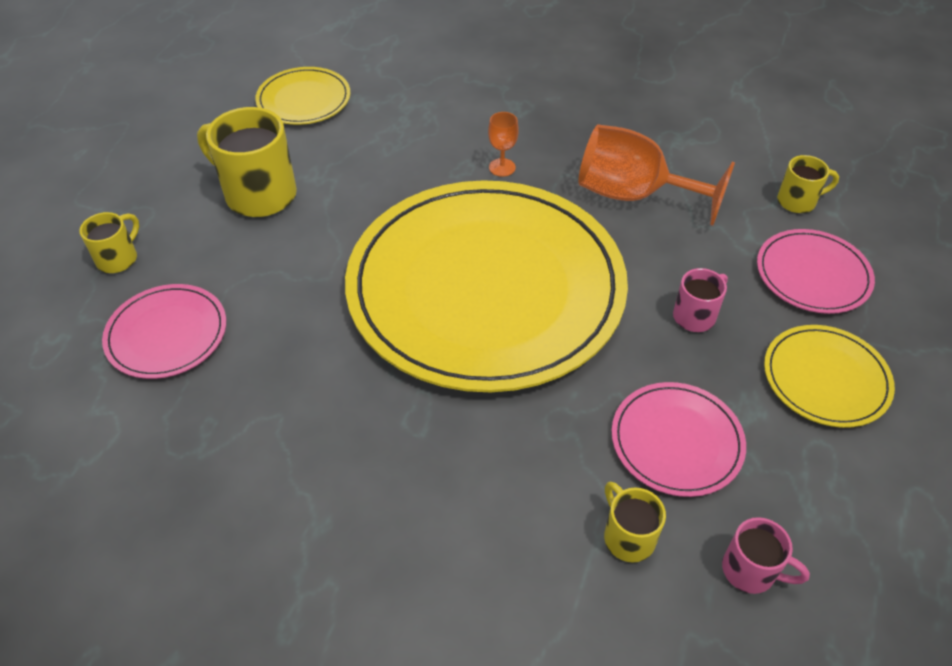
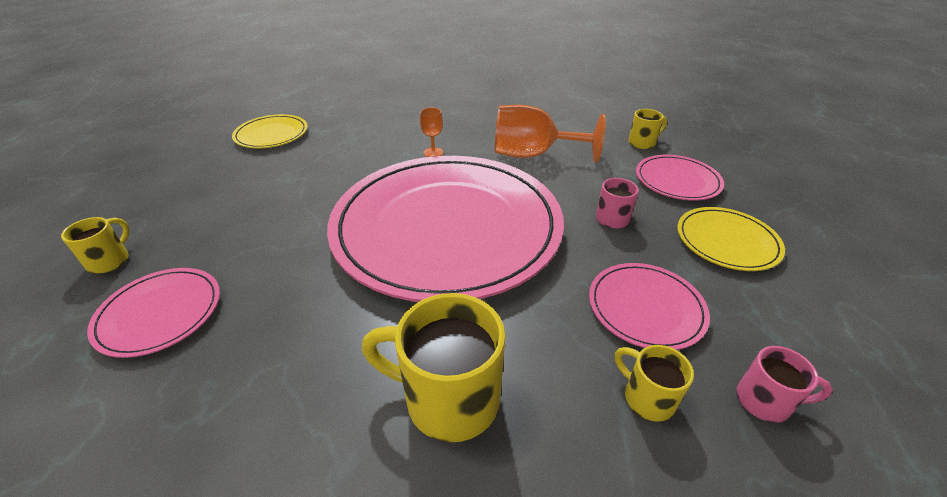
camera: 15 degrees left, 10 degrees down
yellow mug [197,107,297,217] -> yellow mug moved to [362,293,505,442]
yellow plate [345,180,628,392] -> pink plate [327,156,564,302]

